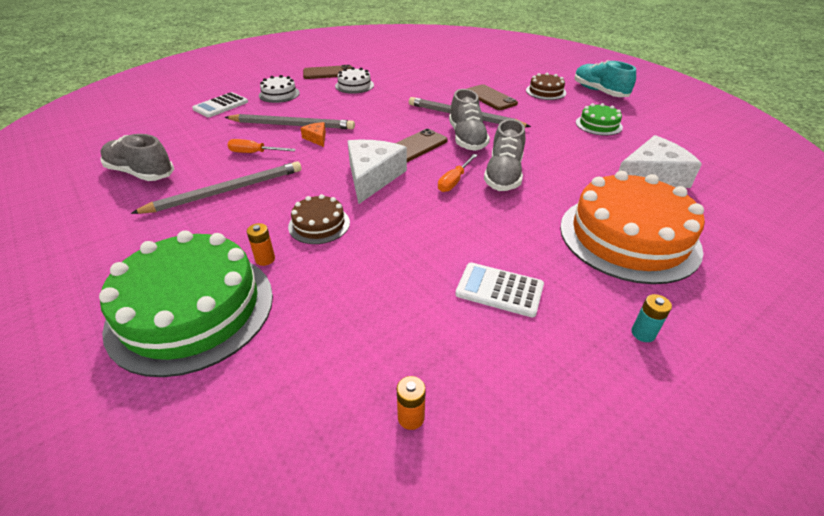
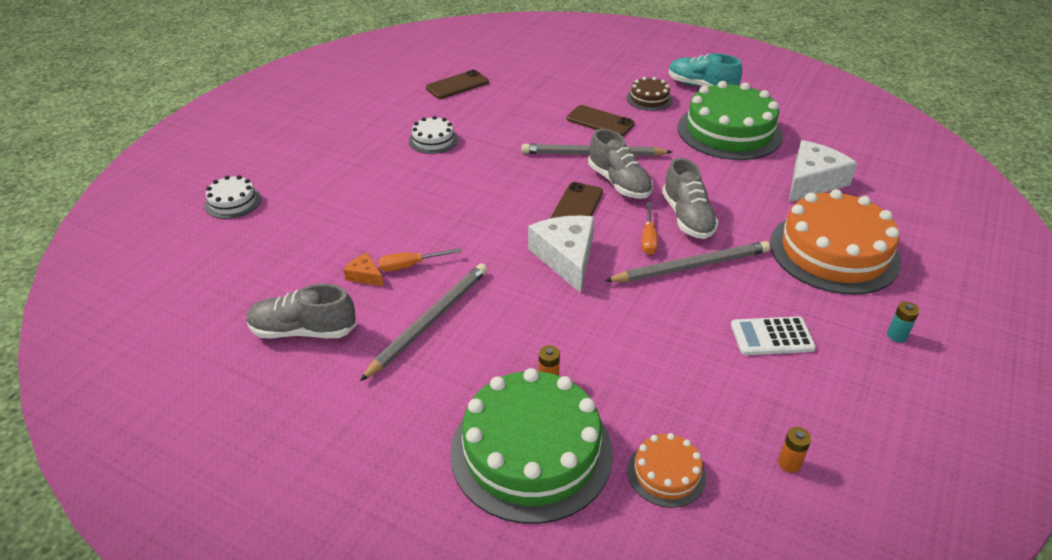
camera: 25 degrees left, 0 degrees up
white calculator [192,92,248,117] -> none
grey pencil [225,114,355,129] -> grey pencil moved to [605,241,770,282]
white cake [259,75,300,103] -> white cake moved to [204,175,261,219]
brown cake [288,194,350,244] -> none
orange cheese [300,122,326,147] -> orange cheese moved to [344,253,384,286]
brown phone [303,65,352,79] -> brown phone moved to [426,70,489,99]
green cake [576,103,623,136] -> green cake [678,81,783,160], size x2.12
none -> orange cake [628,433,707,508]

